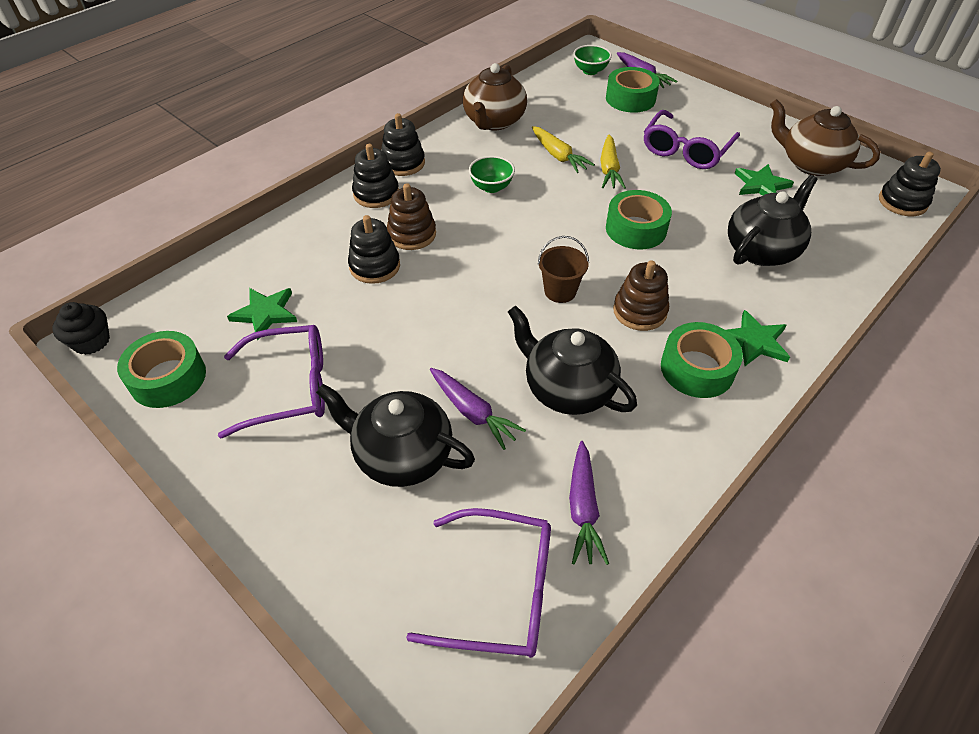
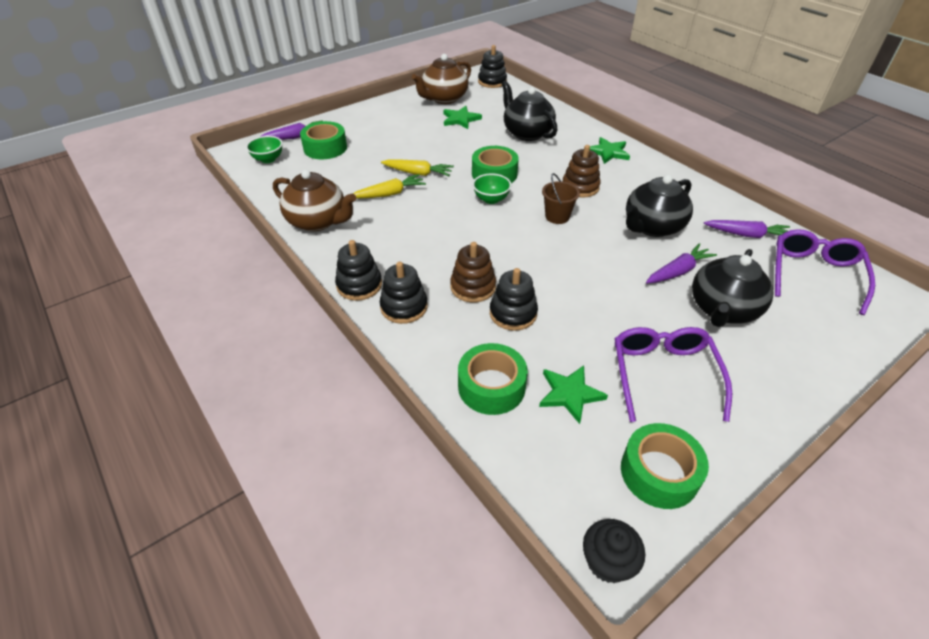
camera: 80 degrees left, 5 degrees down
green bowl [469,156,515,193] -> green bowl moved to [473,174,512,204]
purple glasses [644,110,740,169] -> none
green tape [661,322,743,398] -> green tape moved to [458,343,528,415]

